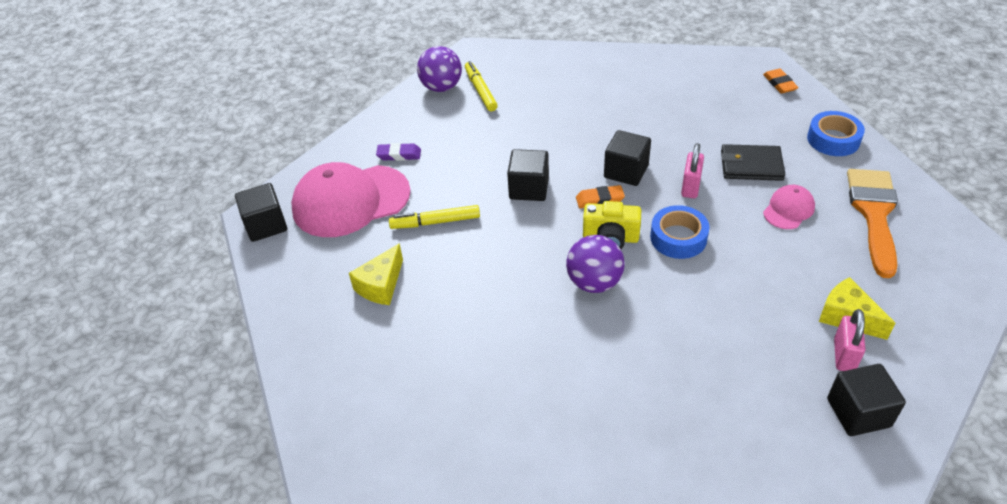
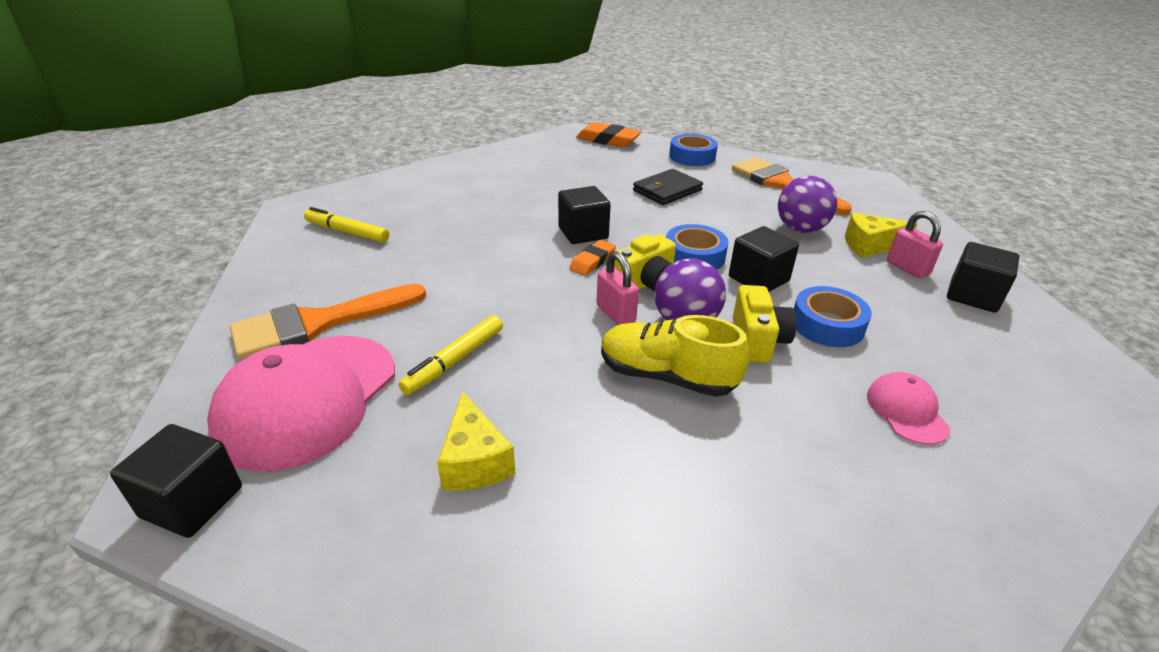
camera: 50 degrees left, 10 degrees down
purple eraser [376,143,421,161] -> orange brush [230,284,426,360]
purple ball [417,46,462,92] -> purple ball moved to [778,176,837,233]
black cube [507,149,549,201] -> black cube moved to [729,226,799,292]
pink padlock [681,143,704,198] -> pink padlock moved to [596,251,639,325]
orange eraser [763,69,799,94] -> orange eraser [576,122,641,148], size x1.62
pink cap [763,185,815,229] -> pink cap moved to [867,372,951,445]
none -> yellow shoe [601,315,749,397]
none -> yellow camera [733,285,797,363]
none -> blue tape [794,286,872,347]

